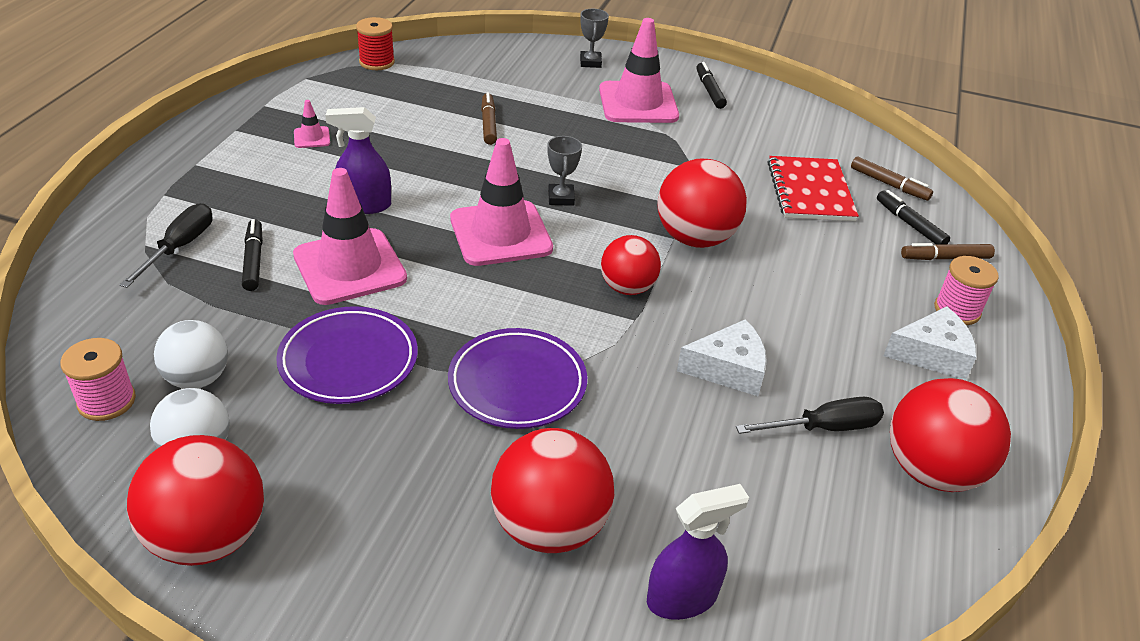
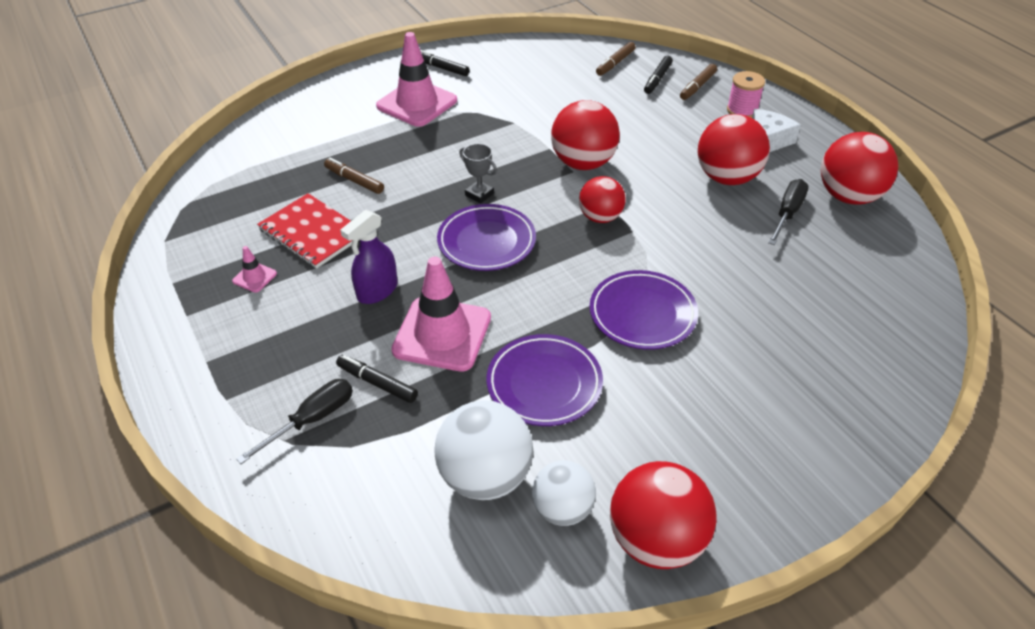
camera: 45 degrees left, 5 degrees up
pink spool [60,338,136,421] -> none
black screwdriver [120,203,213,288] -> black screwdriver turned 75 degrees clockwise [236,379,353,464]
white ball [154,320,228,389] -> white ball [434,400,533,500], size x1.56
red spool [356,17,395,70] -> none
pink traffic cone [450,138,553,266] -> purple plate [437,204,536,271]
red ball [491,428,615,553] -> red ball moved to [698,114,770,185]
grey trophy [580,9,609,68] -> none
purple spray bottle [647,484,749,620] -> none
white cheese [677,319,767,396] -> none
red notebook [768,156,859,221] -> red notebook moved to [257,193,360,269]
brown marker [851,156,933,201] -> brown marker turned 135 degrees clockwise [596,42,636,76]
black marker [877,190,950,245] -> black marker turned 75 degrees counterclockwise [644,56,673,94]

